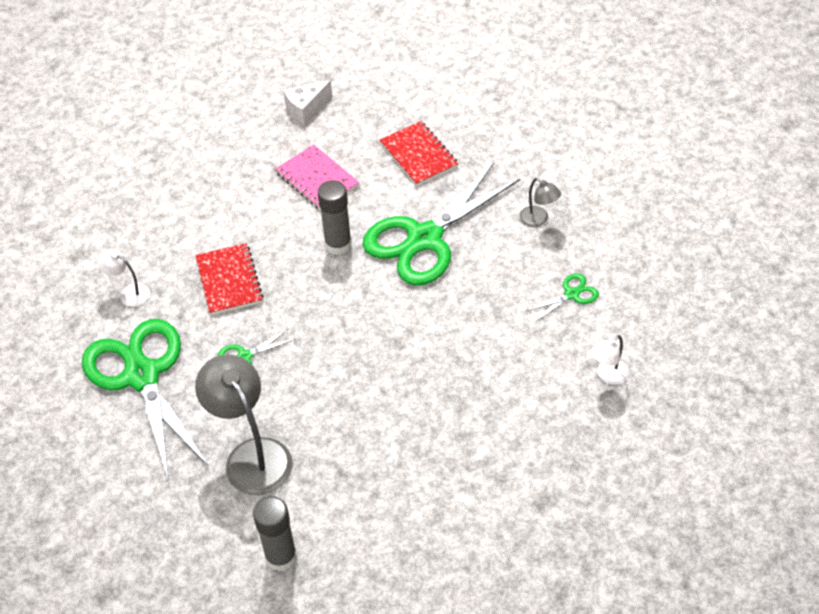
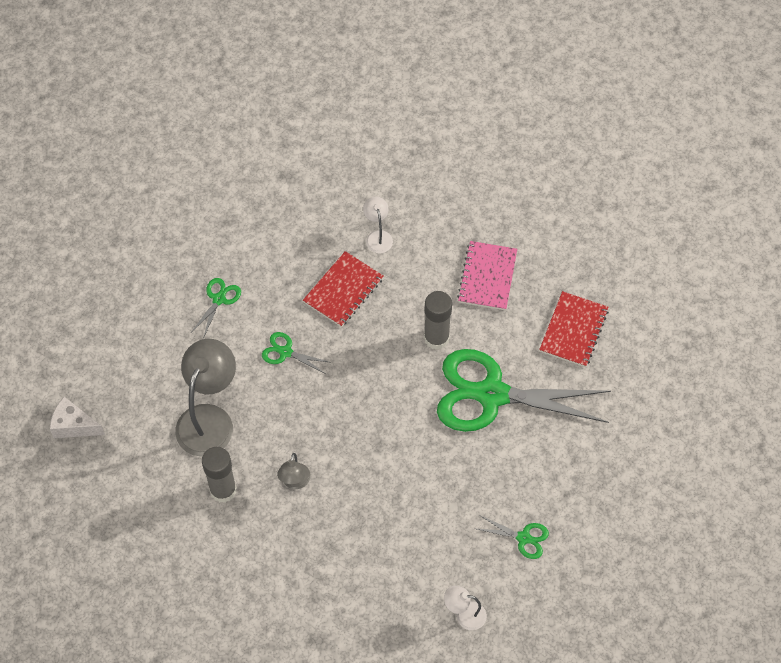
camera: 50 degrees right, 10 degrees up
green scissors [82,319,208,481] -> green scissors [192,278,241,339], size x0.41
white lamp [98,249,150,307] -> white lamp moved to [363,197,393,253]
grey glue stick [253,496,297,571] -> grey glue stick moved to [202,447,237,503]
white cheese [284,80,332,125] -> white cheese moved to [50,397,105,438]
grey lamp [519,178,561,227] -> grey lamp moved to [277,453,311,489]

